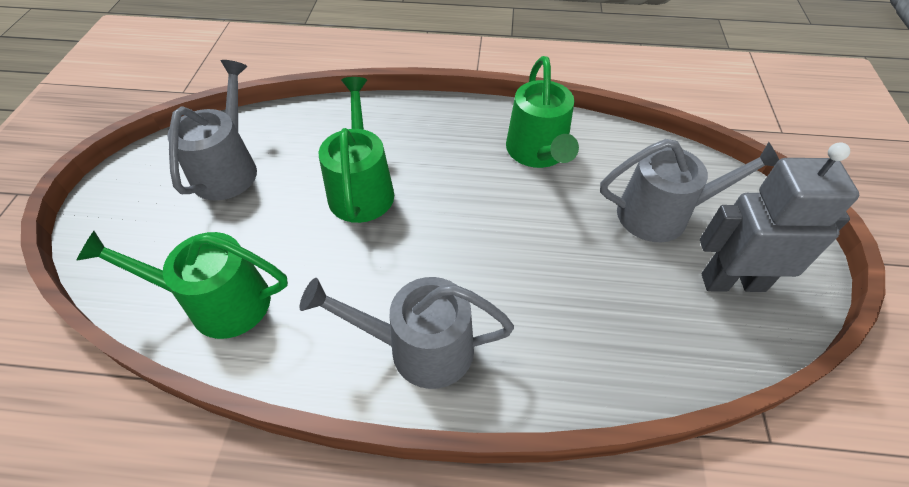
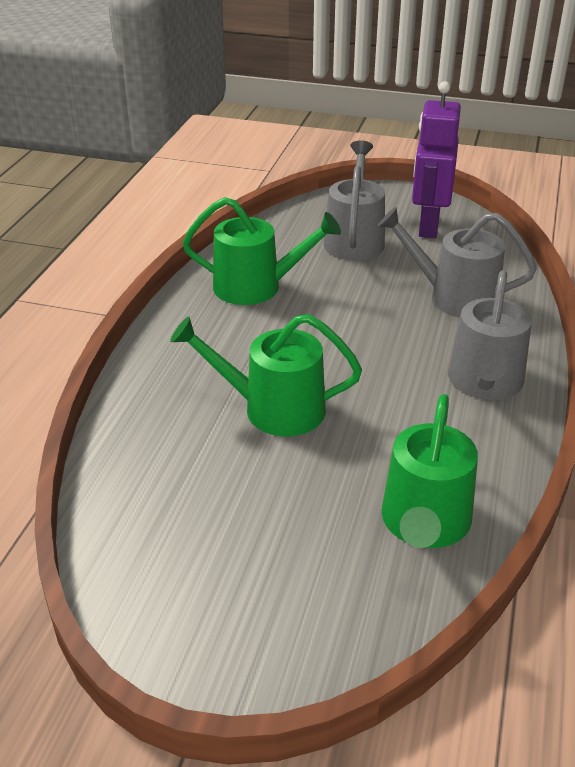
camera: 80 degrees left, 15 degrees down
grey watering can [167,60,257,201] -> grey watering can moved to [378,207,537,318]
grey robot [700,143,859,292] -> purple robot [412,81,461,238]

